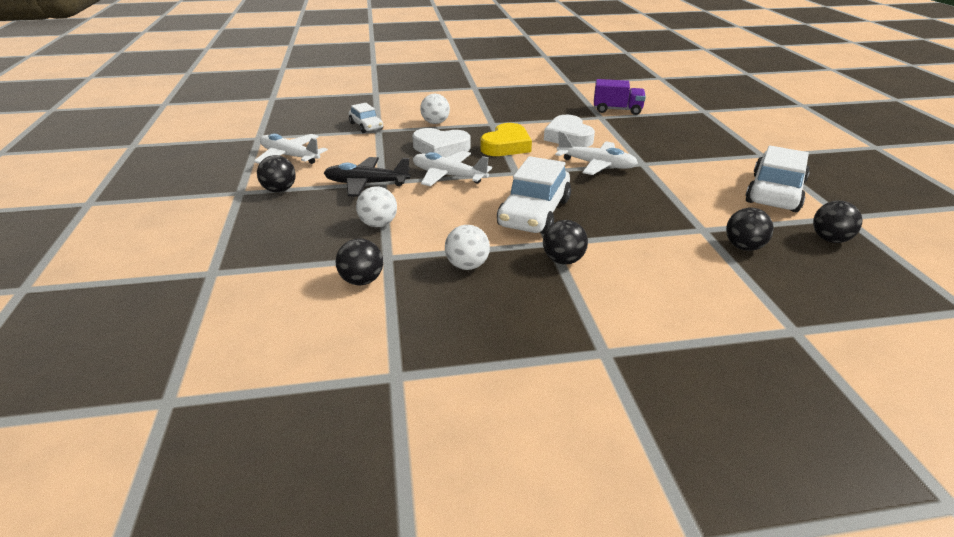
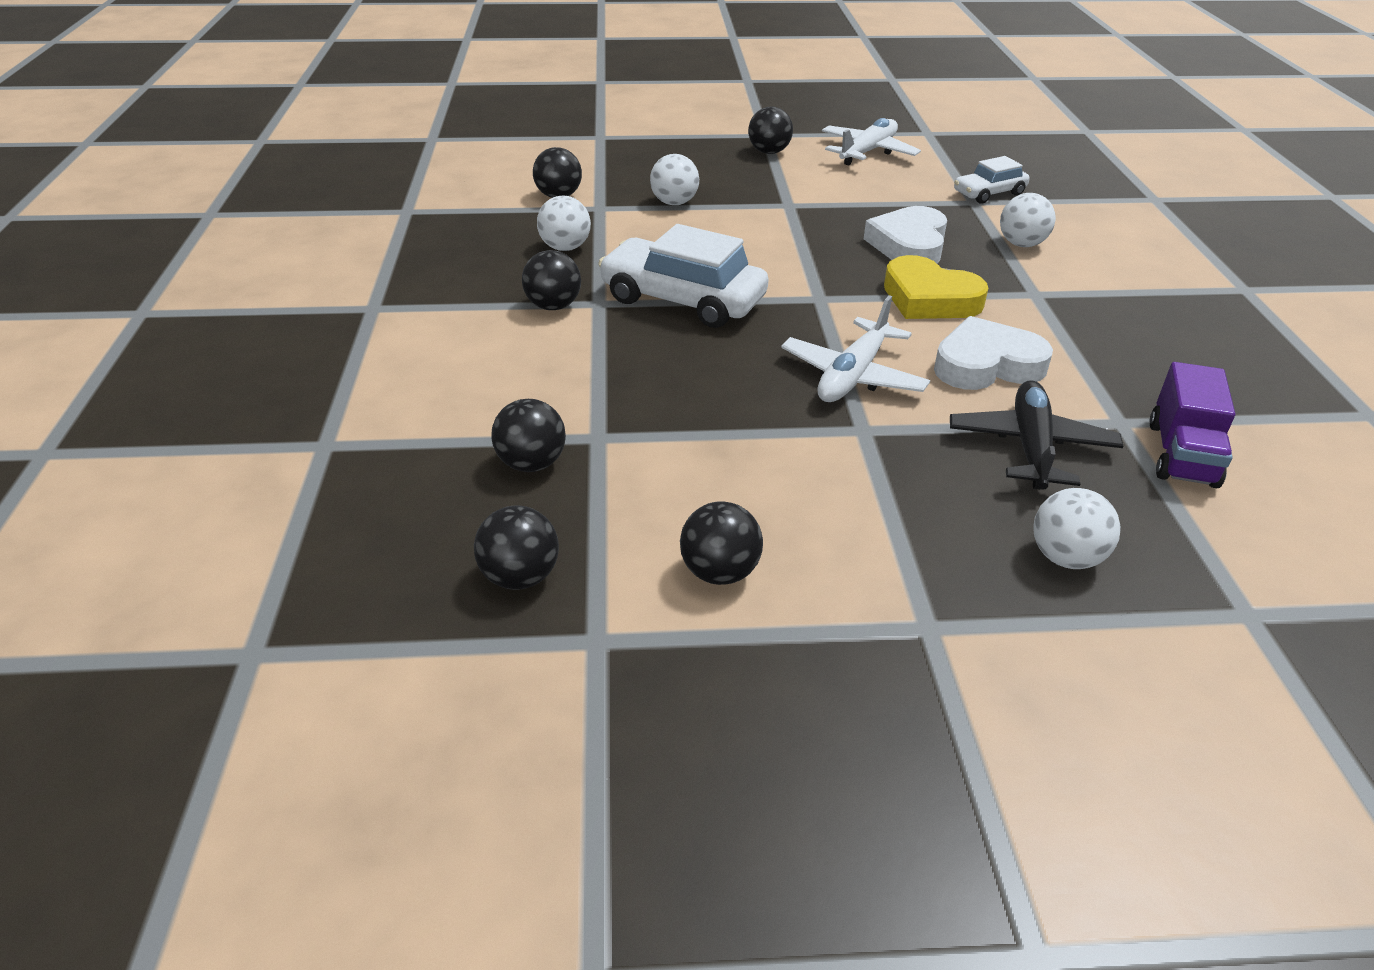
camera: 95 degrees right, 5 degrees up
black plane [324,157,411,197] -> black plane moved to [950,380,1123,490]
white plane [413,151,492,186] -> none
white car [745,146,810,212] -> black ball [680,501,763,585]
none -> white ball [1033,488,1121,569]

